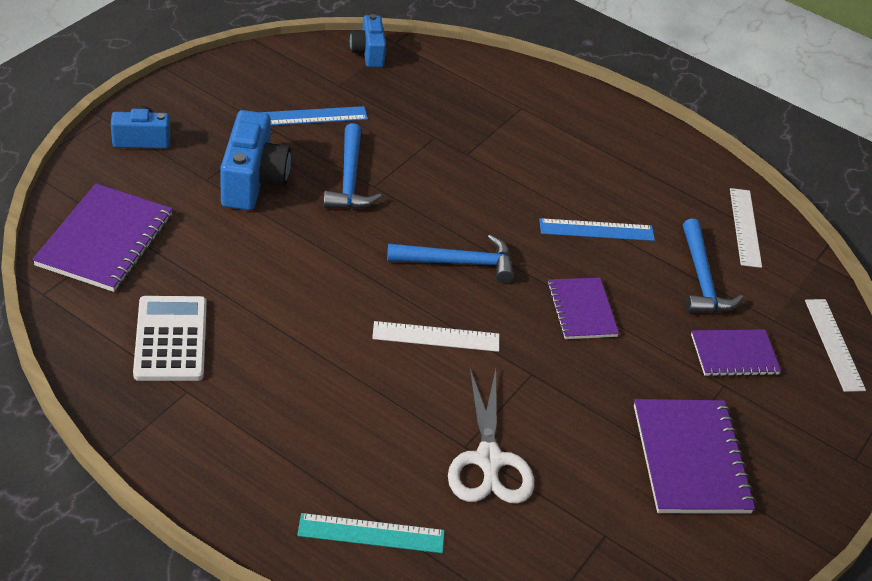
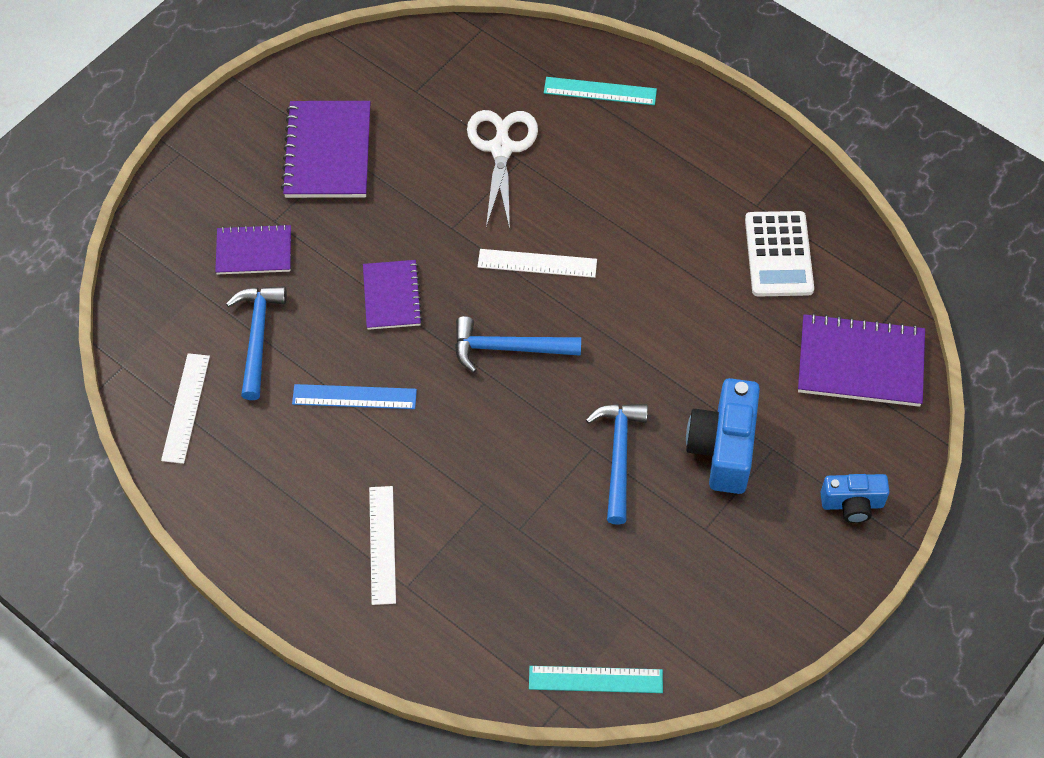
camera: 170 degrees left, 15 degrees up
purple notebook [32,183,173,292] -> purple notebook turned 75 degrees clockwise [798,313,925,407]
blue ruler [261,106,368,126] -> none
blue camera [350,14,386,67] -> turquoise ruler [529,666,663,693]
white ruler [805,299,866,392] -> white ruler moved to [369,486,396,605]

